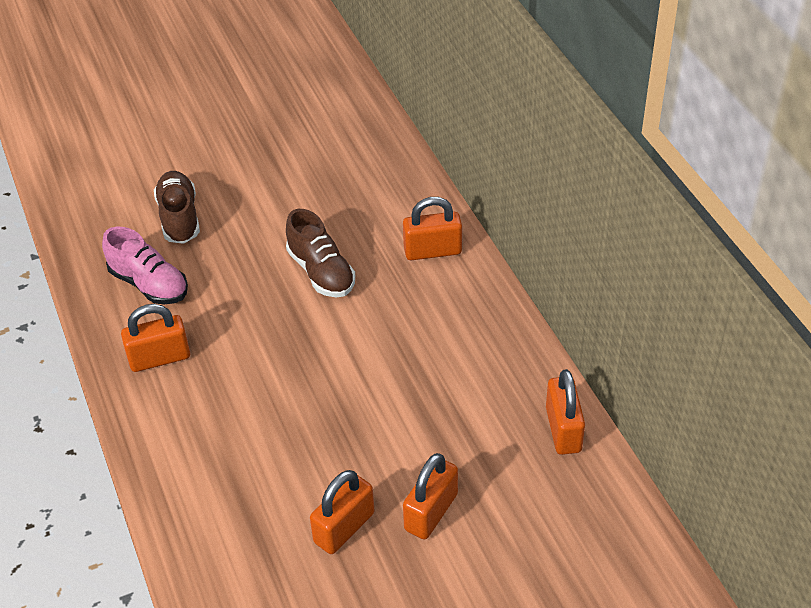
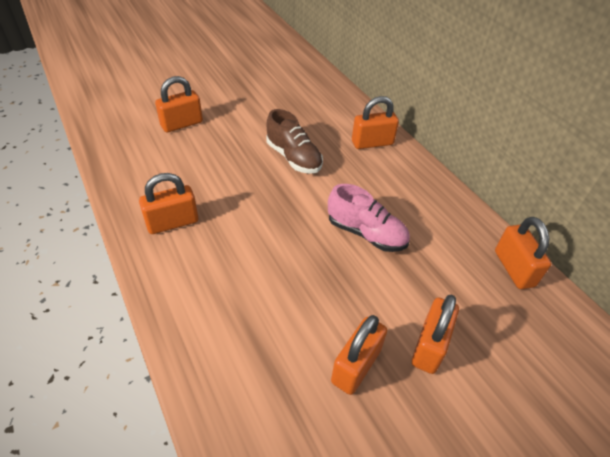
camera: 10 degrees left, 0 degrees up
pink shoe [102,227,188,304] -> pink shoe moved to [328,184,410,252]
brown shoe [154,171,200,244] -> orange padlock [155,76,203,132]

